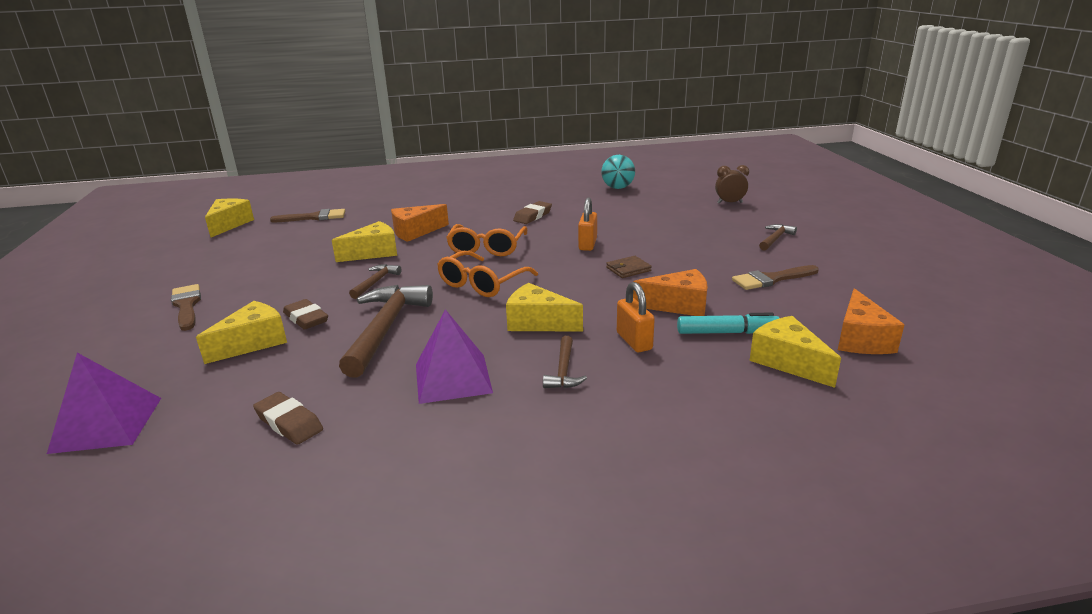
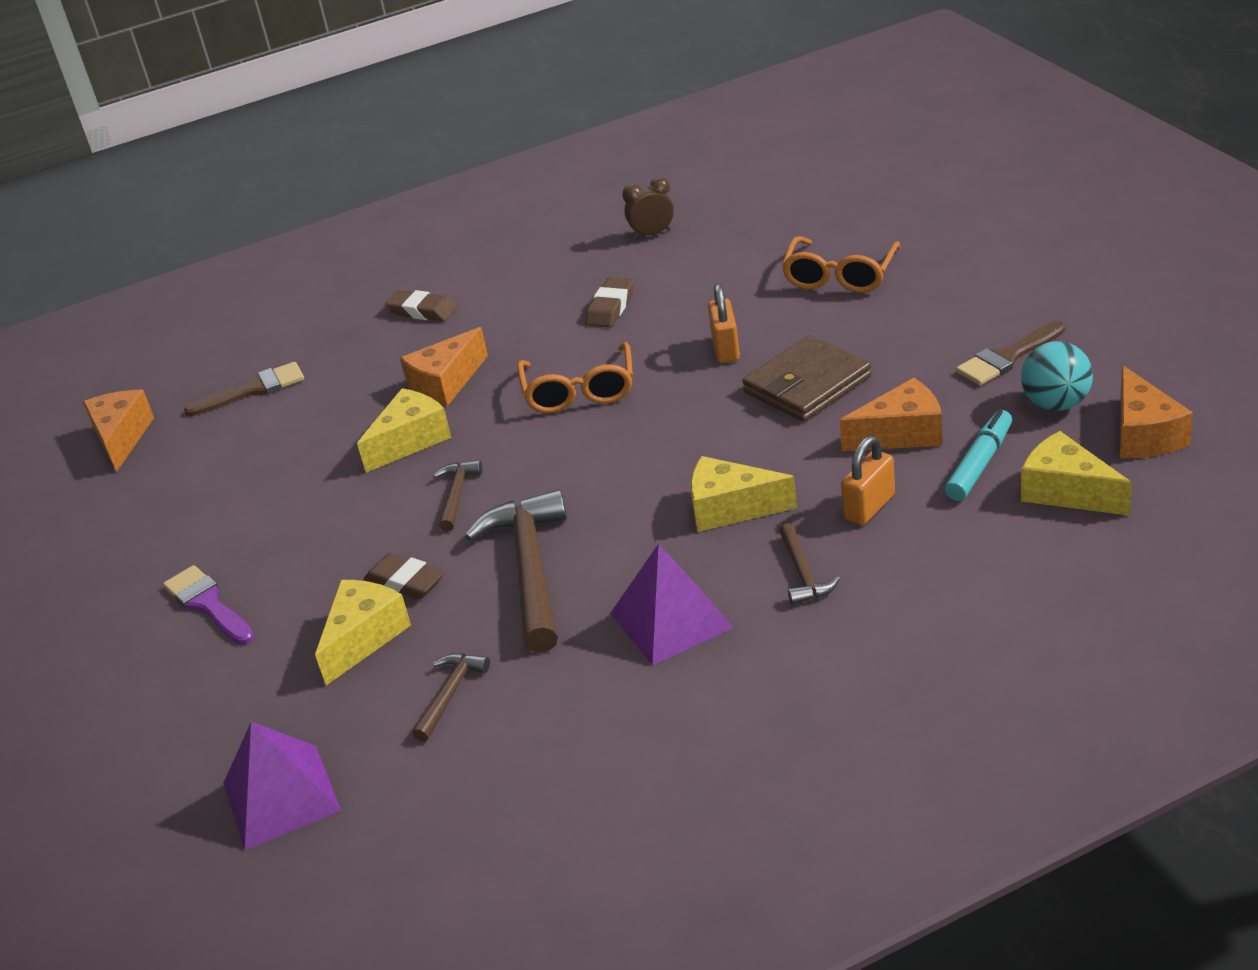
camera: 10 degrees left, 10 degrees up
brown brush [171,284,201,331] -> purple brush [163,565,254,645]
yellow cheese [205,199,254,237] -> orange cheese [83,390,154,472]
brown eraser [253,392,323,445] -> brown eraser moved to [385,290,458,322]
orange glasses [437,251,538,297] -> orange glasses moved to [782,236,900,293]
turquoise ball [601,155,635,189] -> turquoise ball moved to [1021,341,1093,411]
brown wallet [606,256,652,278] -> brown wallet [742,335,872,422], size x1.94
orange padlock [617,282,655,352] -> orange padlock turned 75 degrees clockwise [841,436,895,525]
turquoise marker [677,313,779,334] -> turquoise marker turned 45 degrees counterclockwise [945,410,1012,501]
brown clock [715,165,749,204] -> brown clock moved to [622,177,674,239]
brown hammer [759,224,797,251] -> brown hammer moved to [412,653,490,742]

